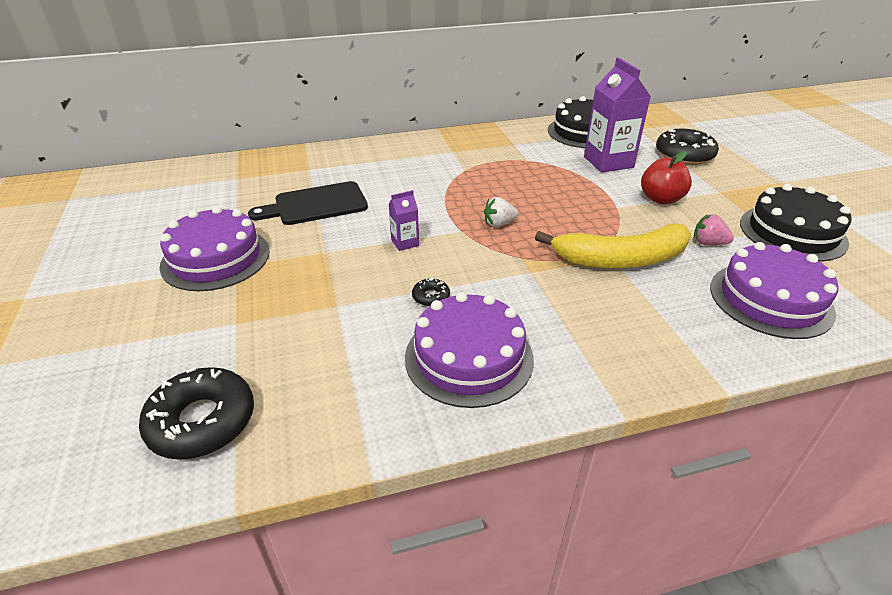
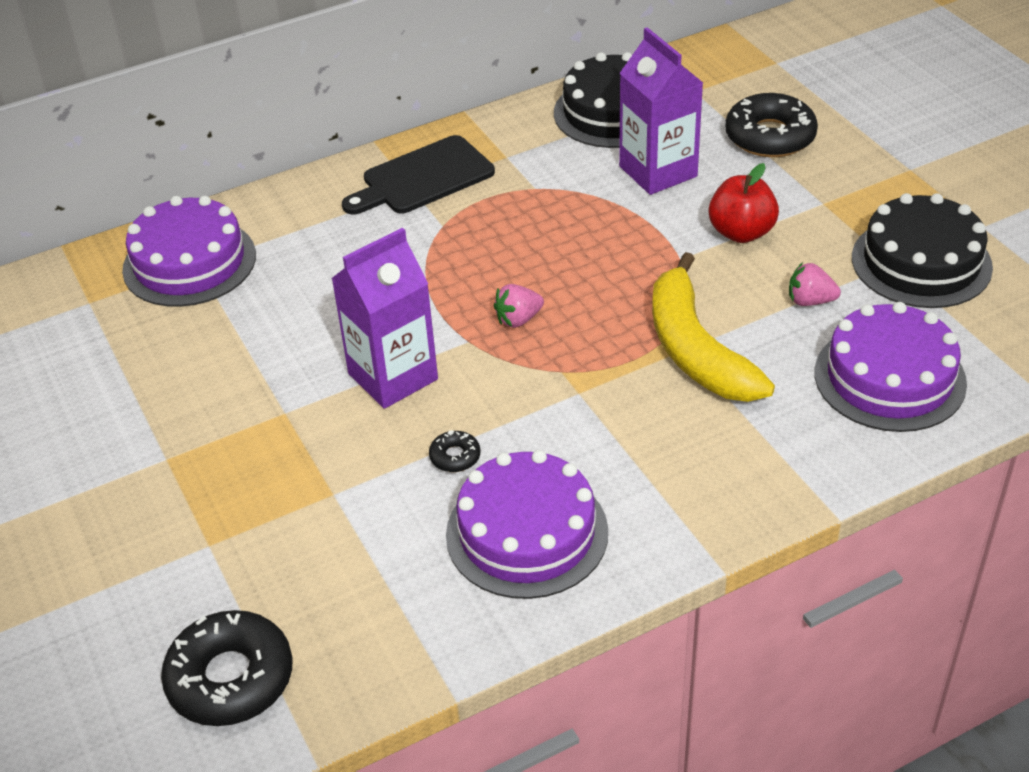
camera: 10 degrees left, 5 degrees up
purple cake [159,206,270,291] -> purple cake moved to [122,196,256,307]
black cutting board [248,181,368,225] -> black cutting board moved to [342,135,495,215]
purple carton [389,190,419,251] -> purple carton [331,228,438,409], size x2.10
white strawberry [484,197,519,227] -> pink strawberry [494,284,544,328]
yellow banana [535,223,691,268] -> yellow banana turned 90 degrees clockwise [652,252,775,402]

